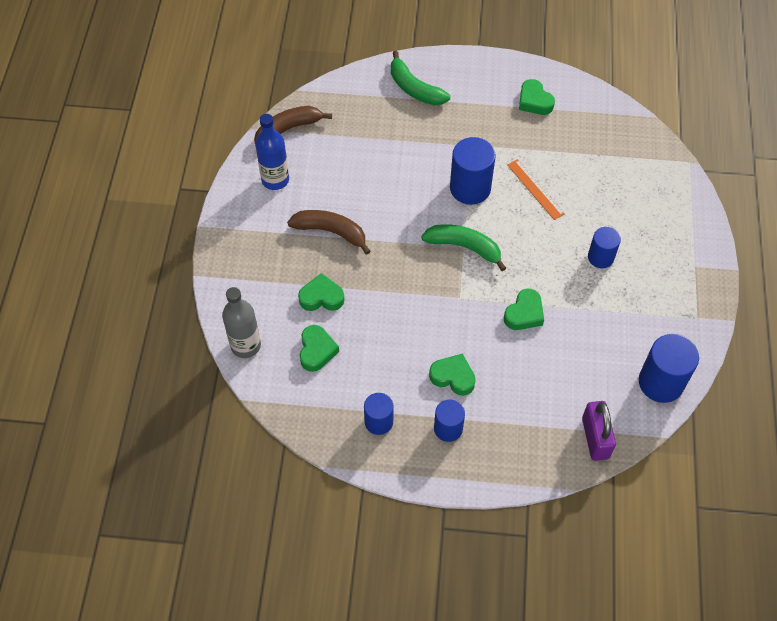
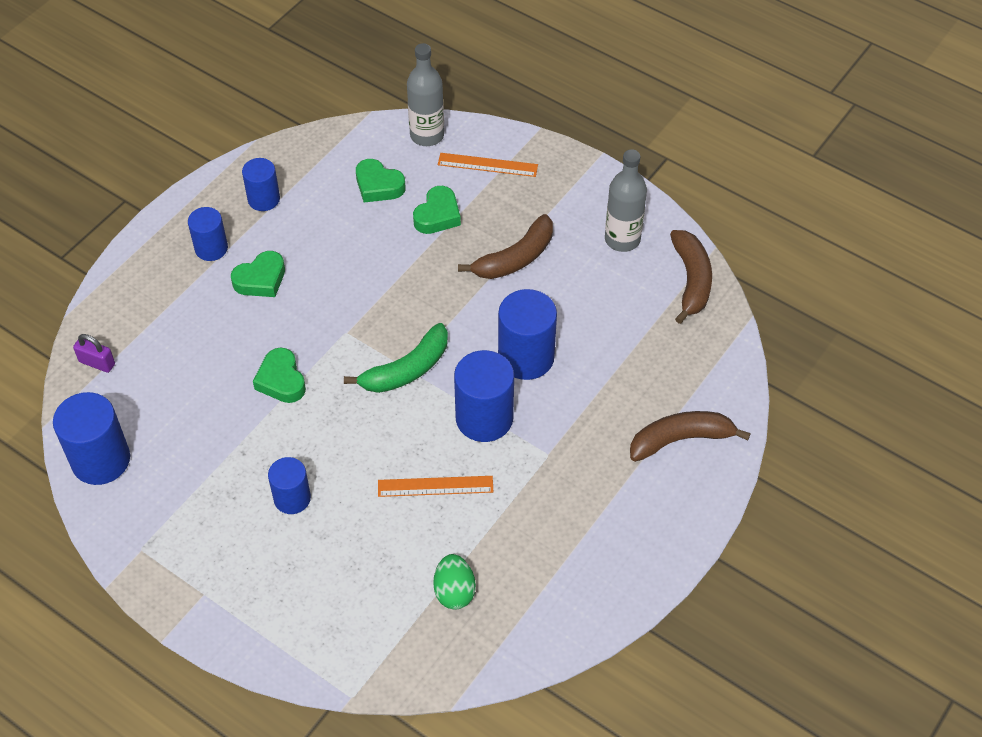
camera: 120 degrees right, 5 degrees down
blue bottle [255,114,289,190] -> grey bottle [605,149,647,252]
green banana [391,51,450,105] -> brown banana [630,411,751,462]
green heart [519,79,555,115] -> none
purple padlock [582,401,616,461] -> purple padlock [73,334,115,373], size x0.61
none -> green egg [433,554,476,610]
none -> orange ruler [438,153,538,177]
none -> blue cylinder [498,289,557,380]

